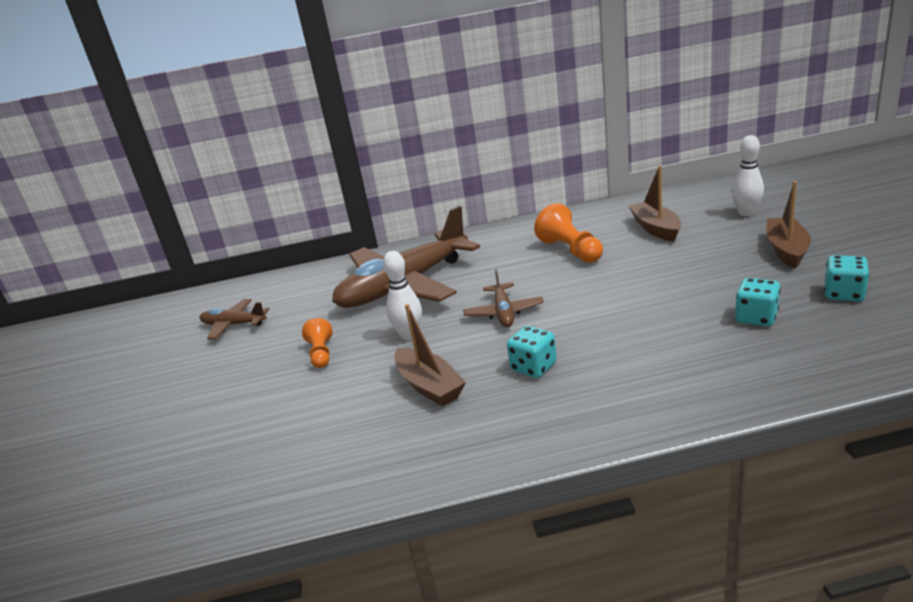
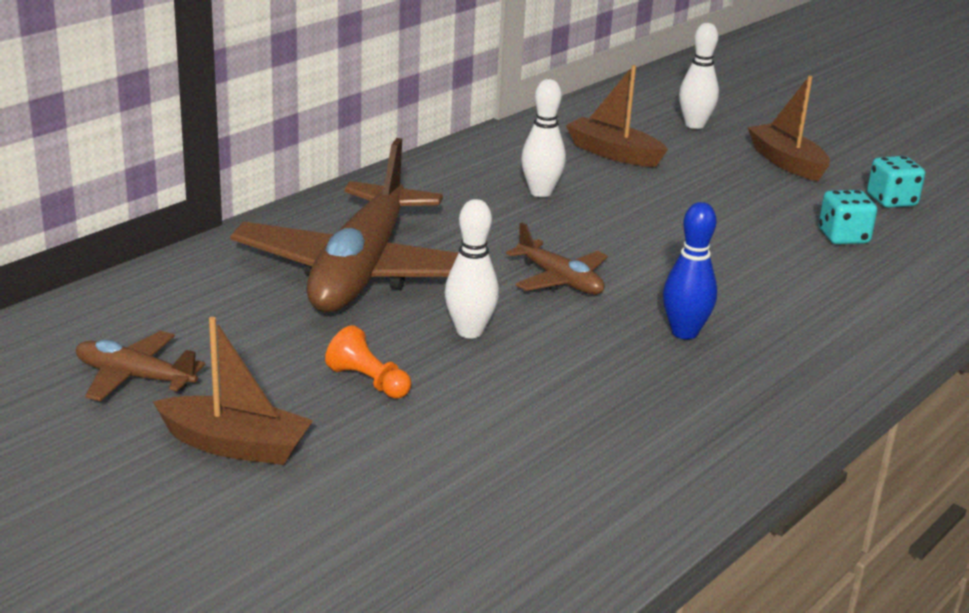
camera: 45 degrees left, 0 degrees up
brown plane [200,299,270,339] -> brown plane turned 45 degrees clockwise [76,331,205,401]
brown boat [394,304,466,406] -> brown boat moved to [153,317,313,465]
turquoise dice [507,326,557,378] -> blue bowling pin [663,202,717,339]
orange pawn [534,203,603,263] -> white bowling pin [521,79,566,197]

